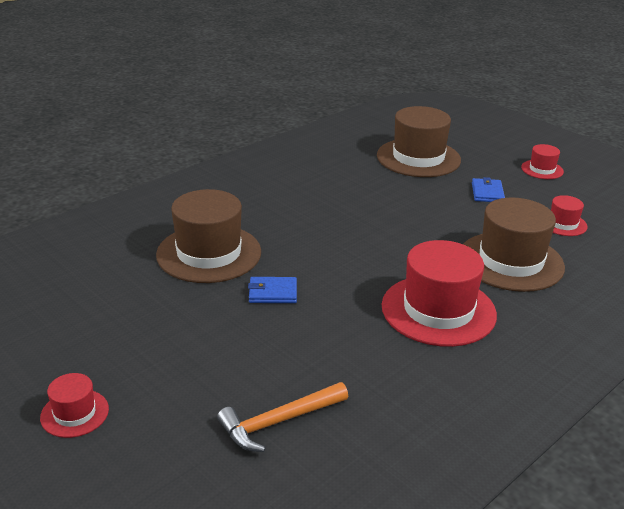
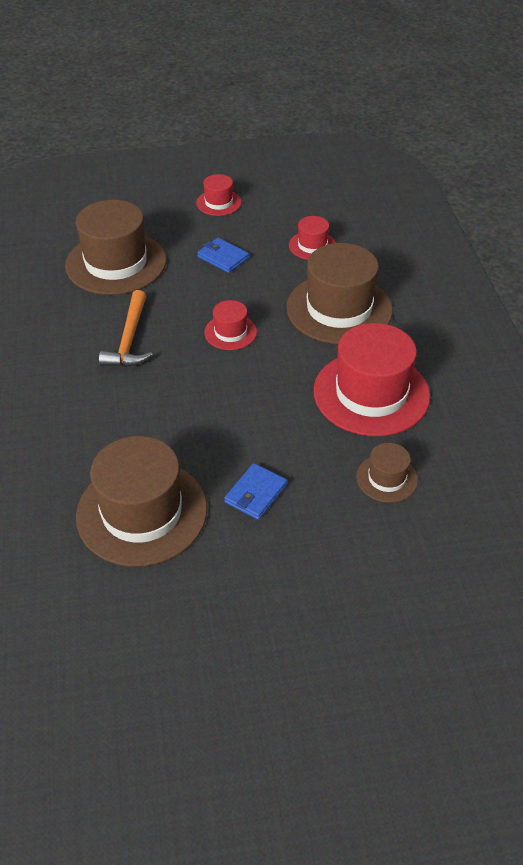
camera: 55 degrees left, 15 degrees up
red hat [40,373,109,438] -> red hat moved to [204,300,257,350]
orange hammer [217,382,348,452] -> orange hammer moved to [99,290,153,367]
none -> brown hat [356,443,418,503]

